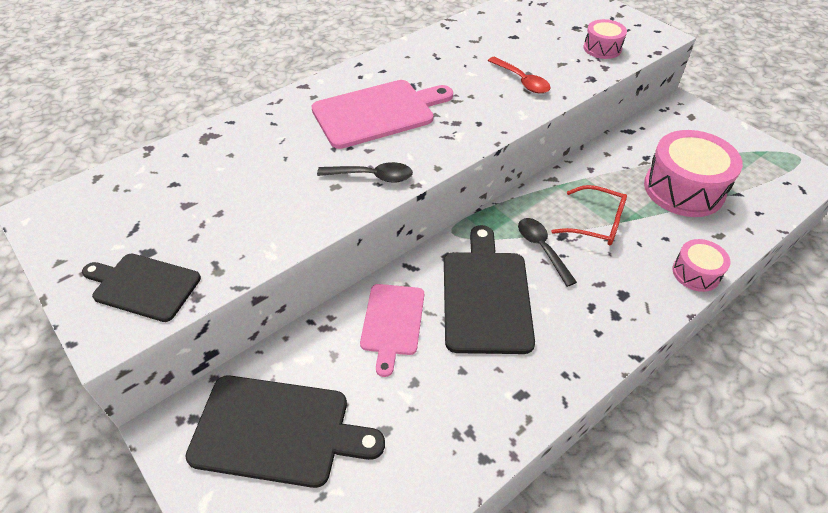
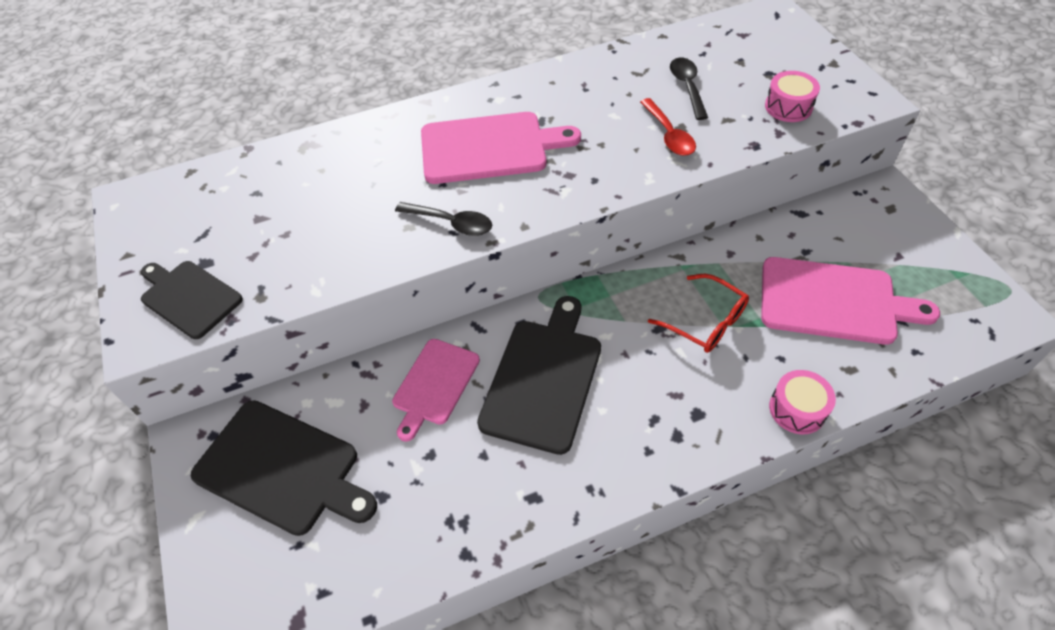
camera: 20 degrees right, 5 degrees up
black spoon [518,218,577,287] -> black spoon moved to [670,58,708,120]
pink drum [644,130,743,217] -> pink cutting board [761,257,940,345]

